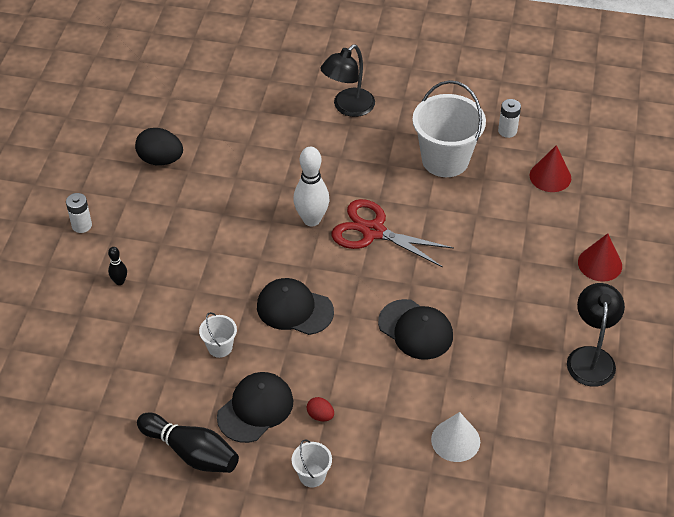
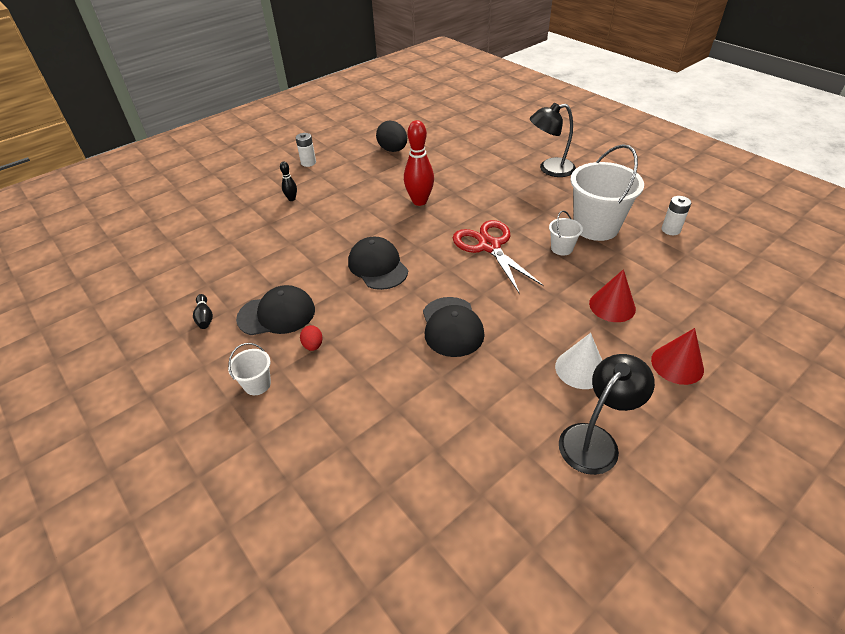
camera: 40 degrees right, 5 degrees down
black bowling pin [137,412,239,473] -> black bowling pin [193,294,213,329], size x0.50
white bucket [199,312,237,358] -> white bucket moved to [549,210,583,256]
white bowling pin [293,147,329,226] -> none
white cone [431,412,480,462] -> white cone moved to [555,333,602,389]
red cone [530,145,571,192] -> red cone moved to [589,269,636,322]
none -> red bowling pin [404,120,434,206]

